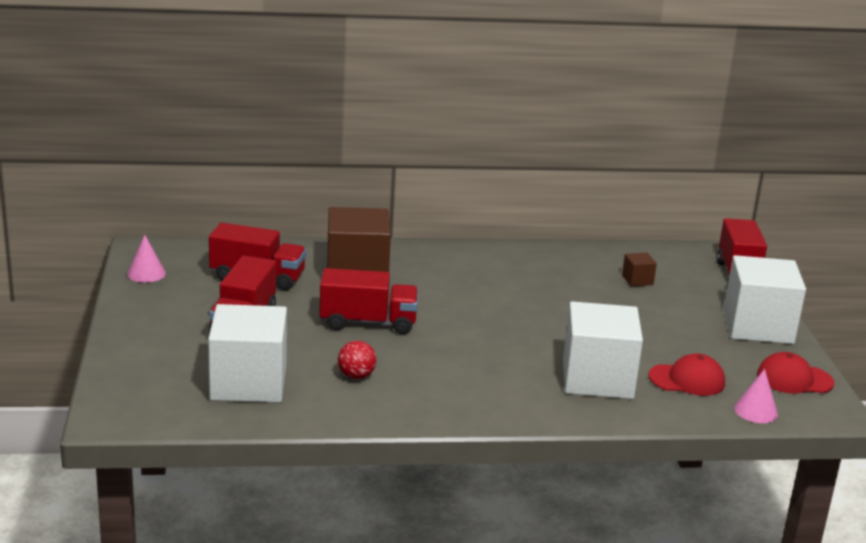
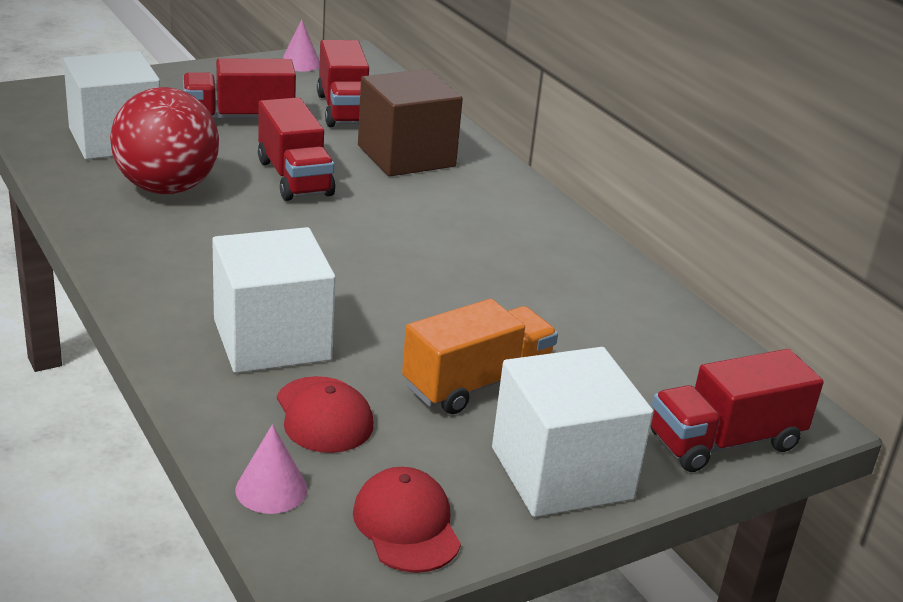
camera: 65 degrees right, 5 degrees up
red ball [338,341,376,379] -> red ball [110,87,219,194], size x2.30
brown cube [622,253,657,286] -> none
none -> orange truck [402,299,558,414]

